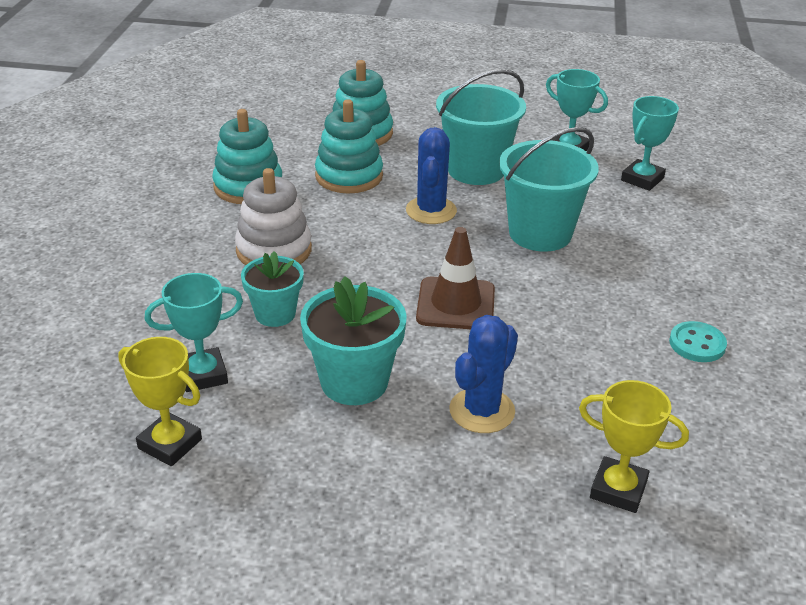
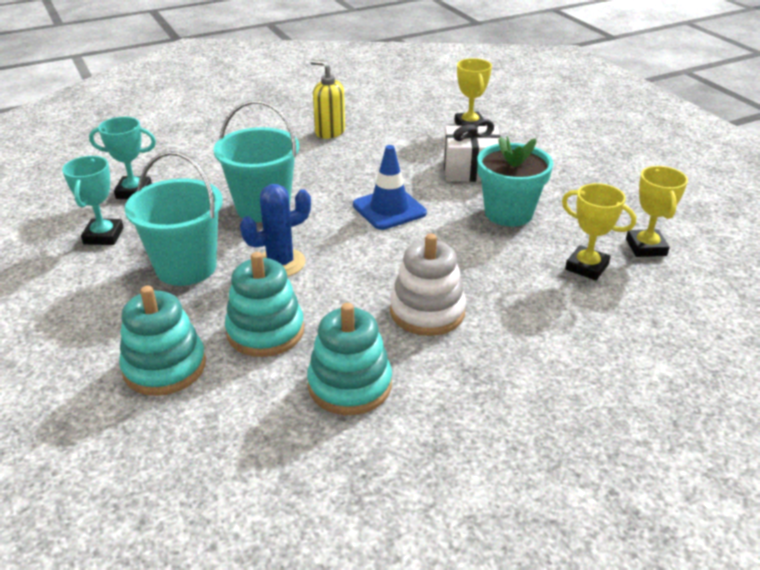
camera: 125 degrees left, 0 degrees up
turquoise trophy [145,273,243,392] -> yellow trophy [562,183,636,281]
turquoise flower pot [241,251,304,327] -> none
brown traffic cone [416,227,495,329] -> blue traffic cone [353,145,427,230]
blue cactus [449,315,518,433] -> white gift [444,119,501,182]
turquoise button [669,321,727,362] -> yellow soap dispenser [311,60,345,139]

